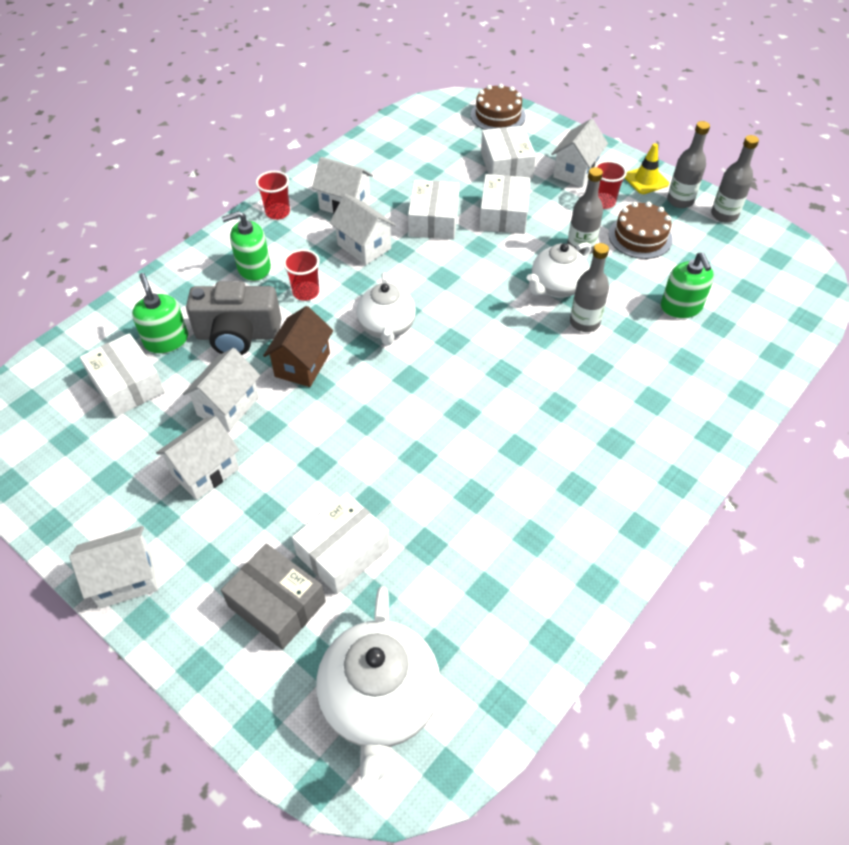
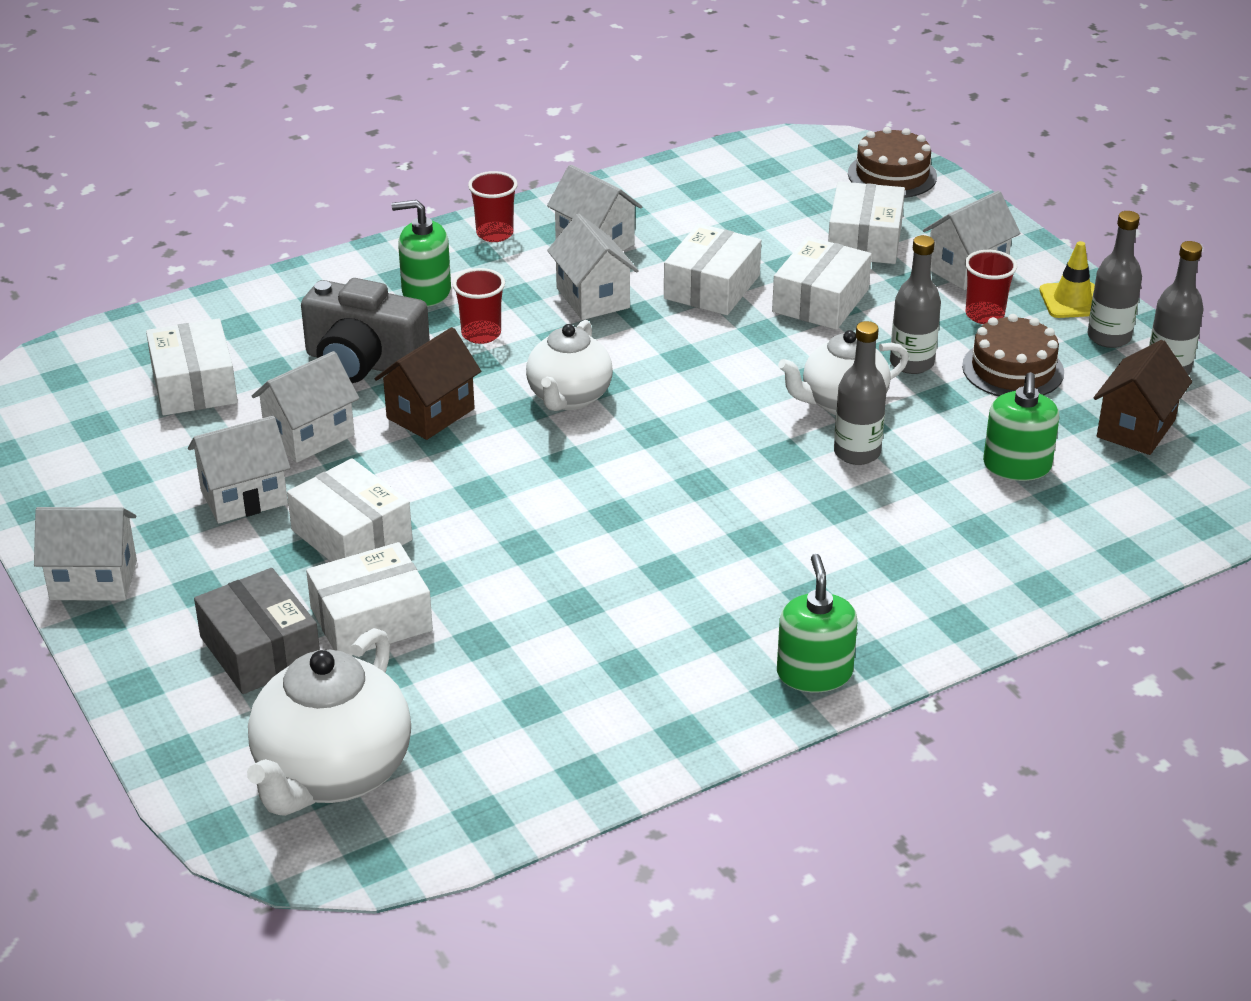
camera: 20 degrees right, 15 degrees down
green soap dispenser [132,273,188,354] -> green soap dispenser moved to [777,554,857,692]
none -> white box [287,458,412,562]
none -> brown house [1094,340,1192,455]

